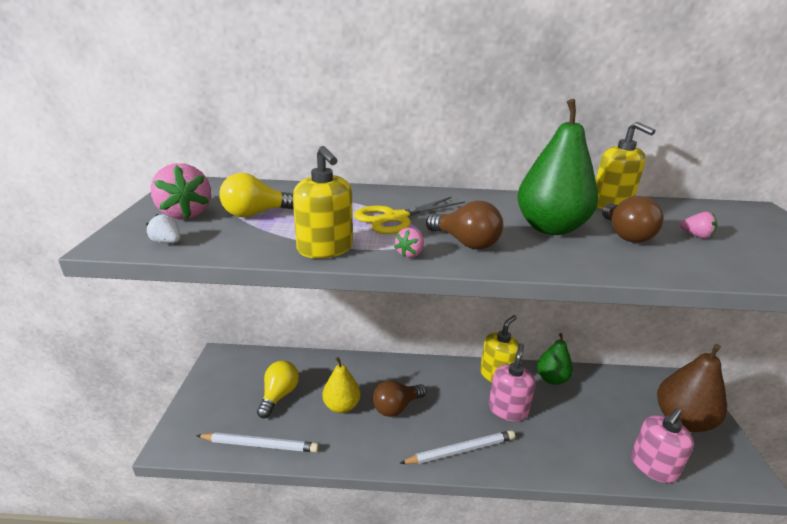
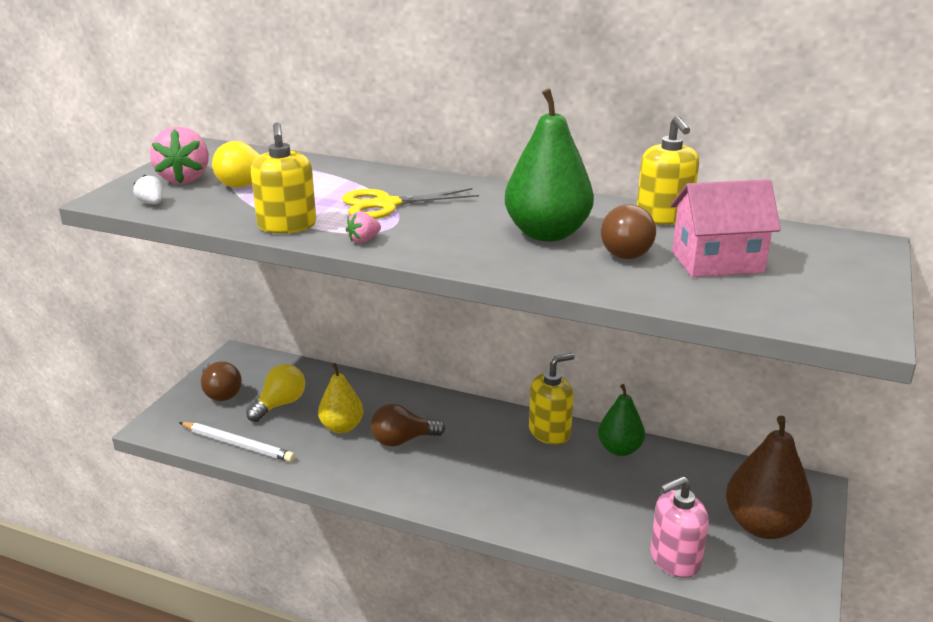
camera: 20 degrees right, 0 degrees up
white pencil [399,430,515,464] -> none
brown light bulb [426,200,503,249] -> brown light bulb moved to [201,362,242,401]
pink soap dispenser [489,343,535,421] -> none
pink strawberry [680,212,717,239] -> pink house [670,179,781,277]

